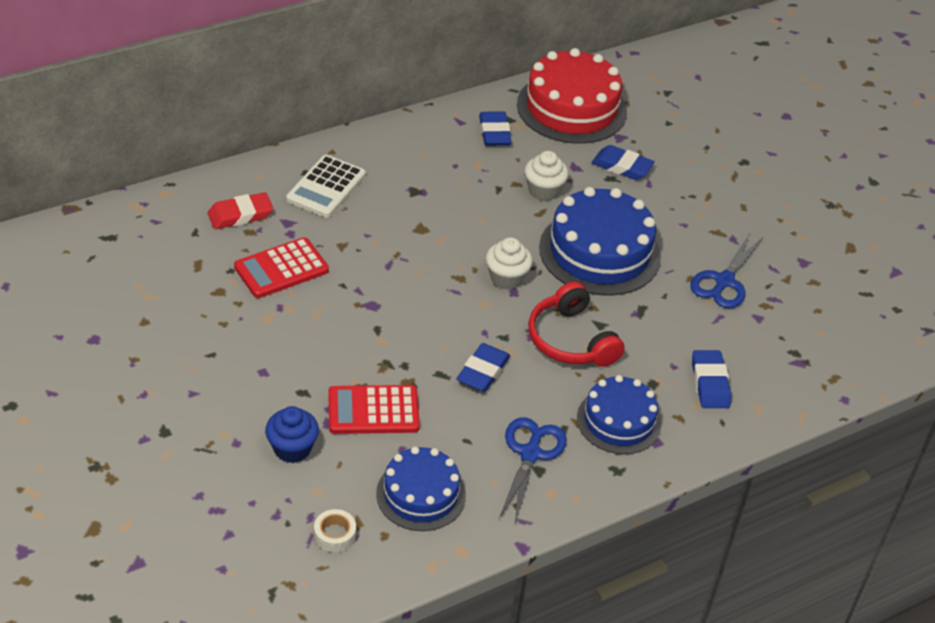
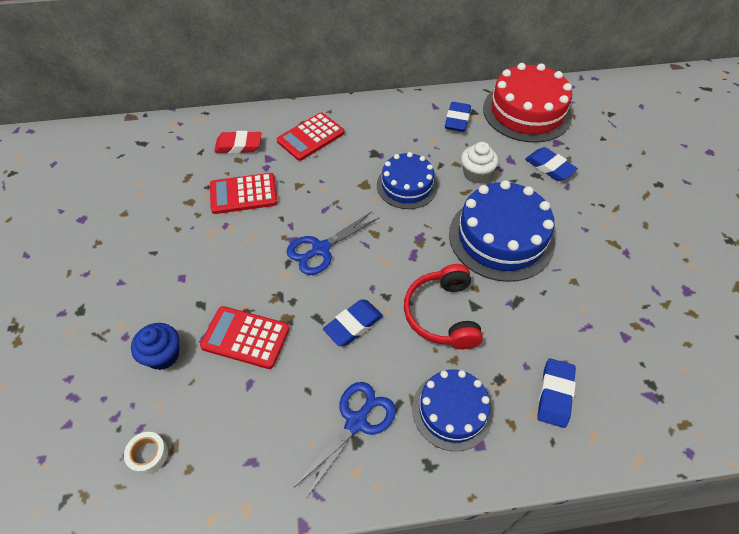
camera: 25 degrees right, 10 degrees up
white calculator [286,155,366,218] -> red calculator [277,112,344,161]
blue cake [376,446,466,531] -> blue cake moved to [377,152,438,209]
white cupcake [486,237,533,290] -> none
blue scissors [690,234,764,308] -> blue scissors moved to [286,211,379,275]

